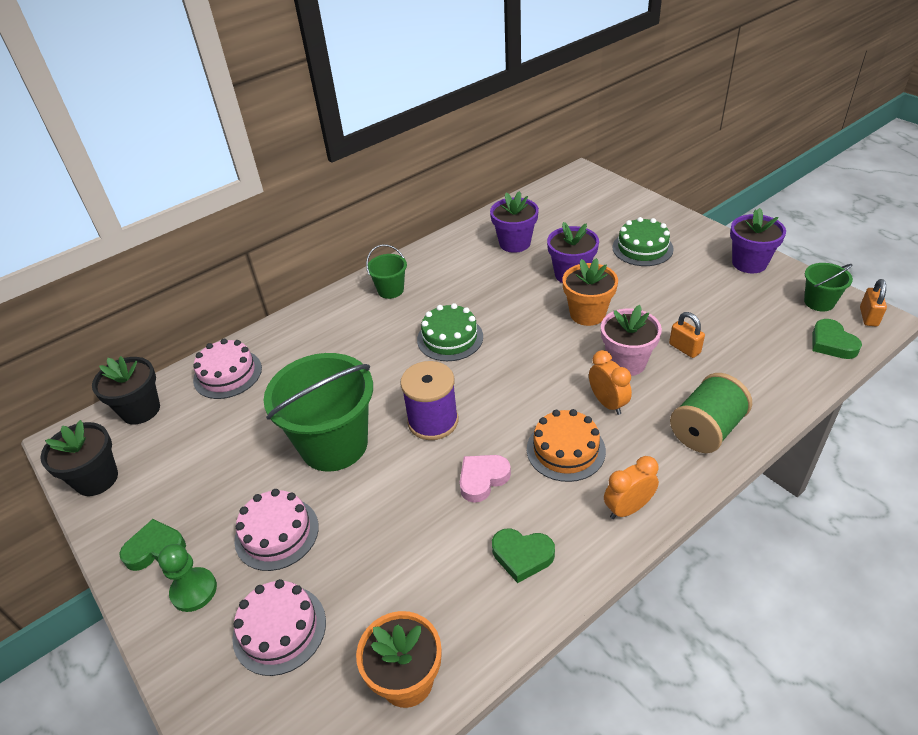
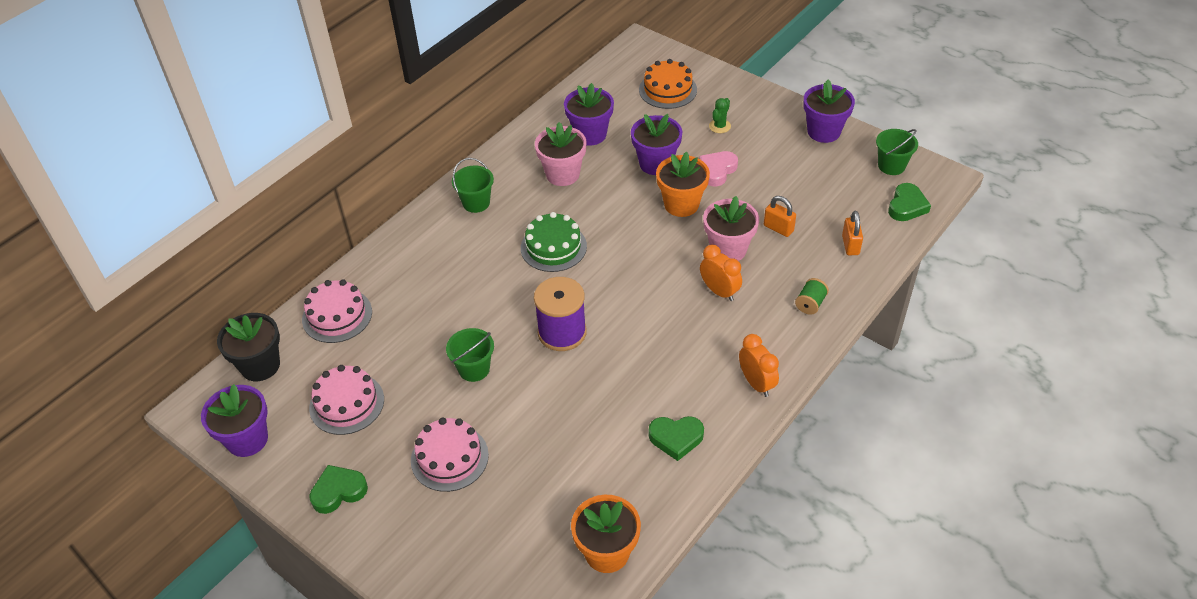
camera: 15 degrees left, 5 degrees up
black flower pot [40,420,118,496] -> purple flower pot [201,384,268,457]
green pawn [158,544,217,612] -> none
pink cake [232,579,326,676] -> pink cake moved to [309,365,384,435]
green bucket [263,353,373,472] -> green bucket [446,328,494,382], size x0.48
pink heart [460,455,511,503] -> pink heart moved to [699,151,738,186]
orange cake [527,409,606,482] -> orange cake moved to [639,59,697,109]
orange clock [604,456,659,519] -> orange clock turned 105 degrees clockwise [739,334,779,397]
green cake [613,217,674,266] -> green cactus [709,98,731,133]
green spool [670,373,752,453] -> green spool [795,278,829,315], size x0.50
green heart [812,319,862,359] -> green heart turned 120 degrees counterclockwise [888,183,931,221]
orange padlock [860,279,887,326] -> orange padlock moved to [842,211,863,255]
none -> pink flower pot [535,122,586,186]

